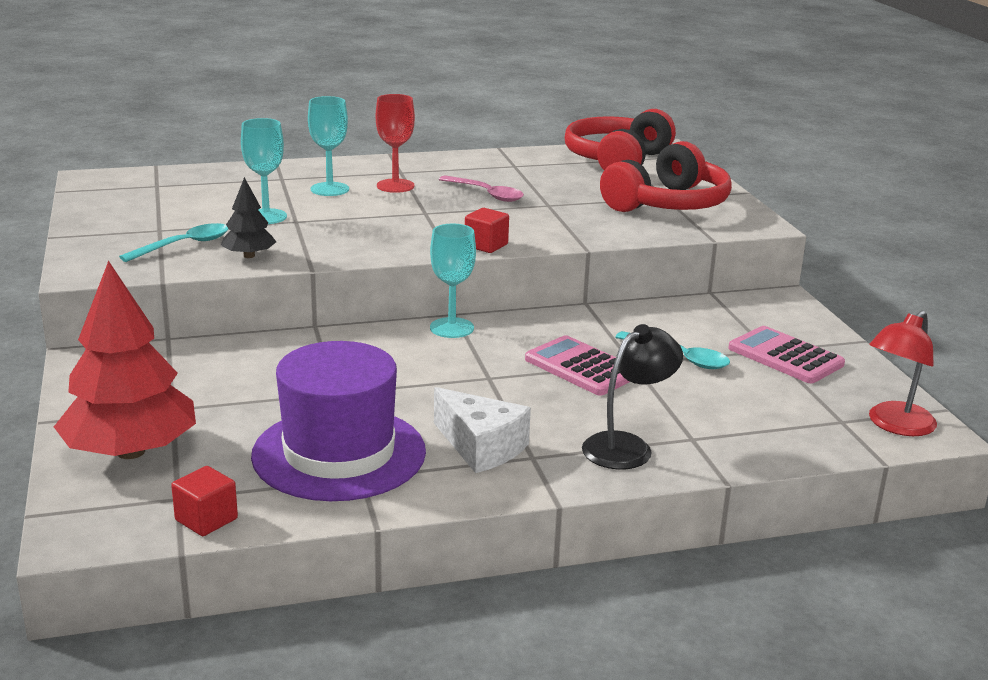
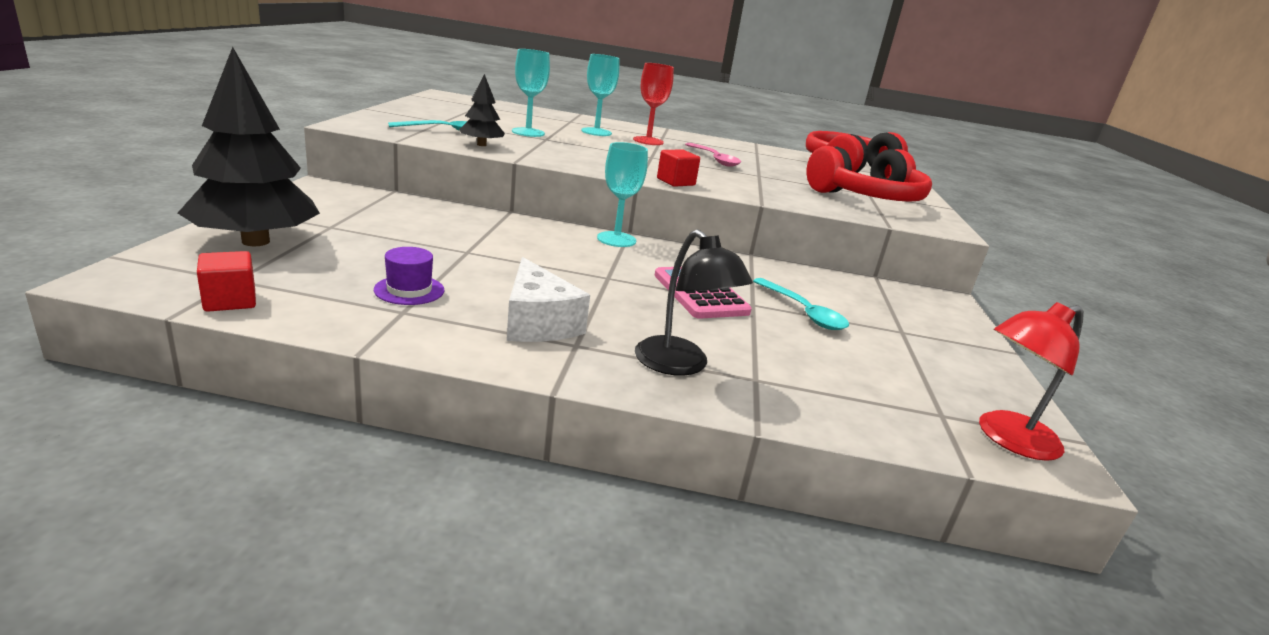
camera: 20 degrees right, 0 degrees up
red tree [54,261,196,459] -> black tree [178,47,320,246]
purple hat [251,341,426,501] -> purple hat [374,247,444,305], size x0.40
black lamp [582,324,683,469] -> black lamp turned 75 degrees clockwise [635,229,753,376]
pink calculator [728,326,845,383] -> none

